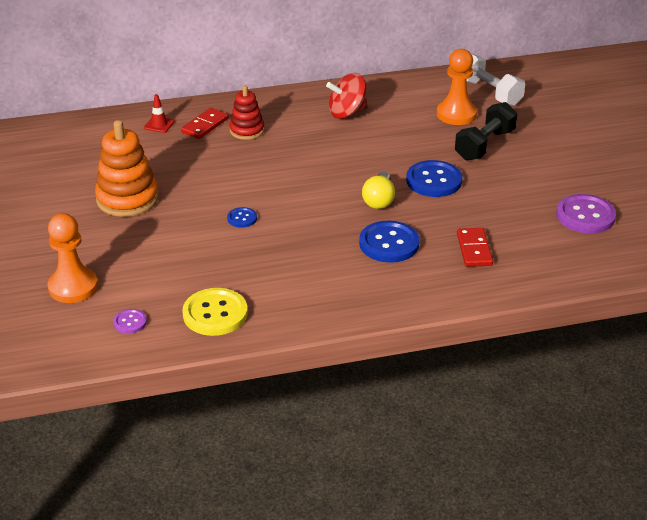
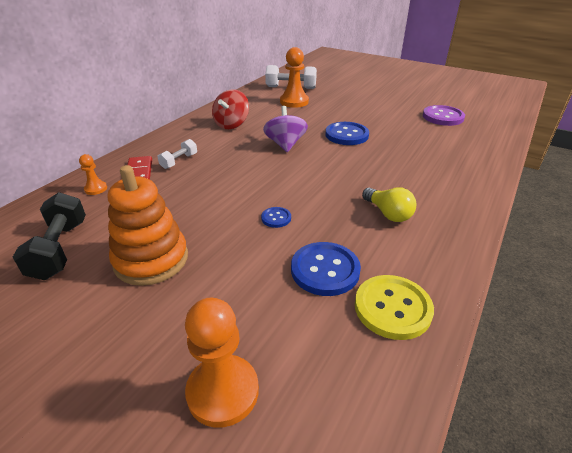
camera: 45 degrees left, 0 degrees up
purple button [113,309,147,334] -> none
red traffic cone [144,94,175,133] -> orange pawn [79,154,107,195]
red stacking toy [229,85,264,140] -> white dumbbell [157,139,197,169]
blue button [359,221,420,263] -> blue button moved to [291,242,361,296]
yellow light bulb [362,172,395,209] -> yellow light bulb moved to [362,188,416,222]
black dumbbell [455,102,518,161] -> black dumbbell moved to [13,192,86,280]
red domino [457,228,493,267] -> none
none -> purple spinning top [263,106,308,152]

